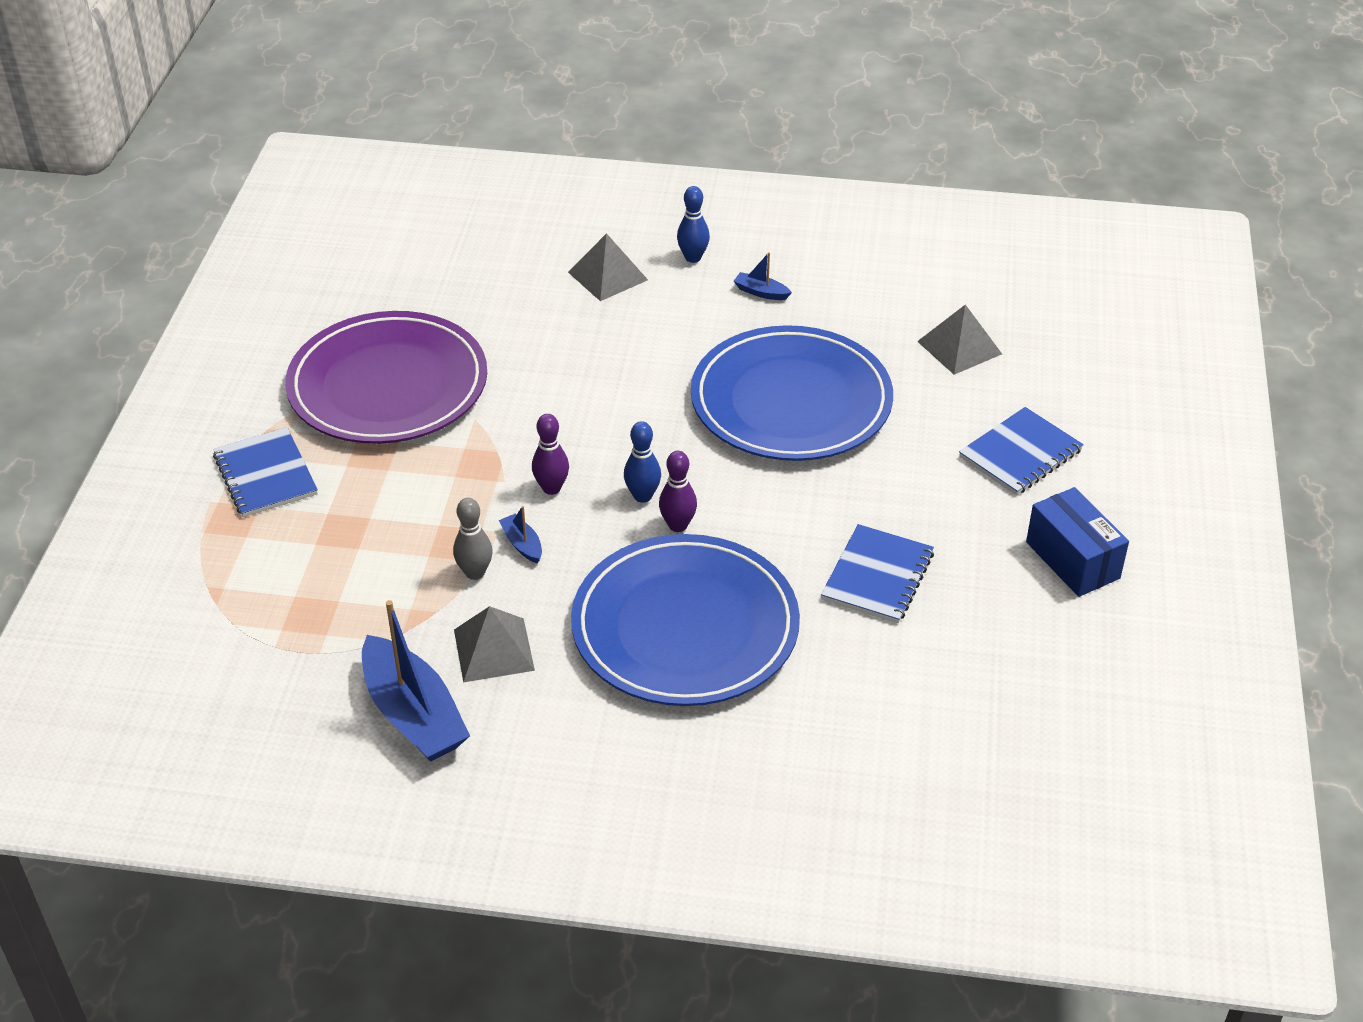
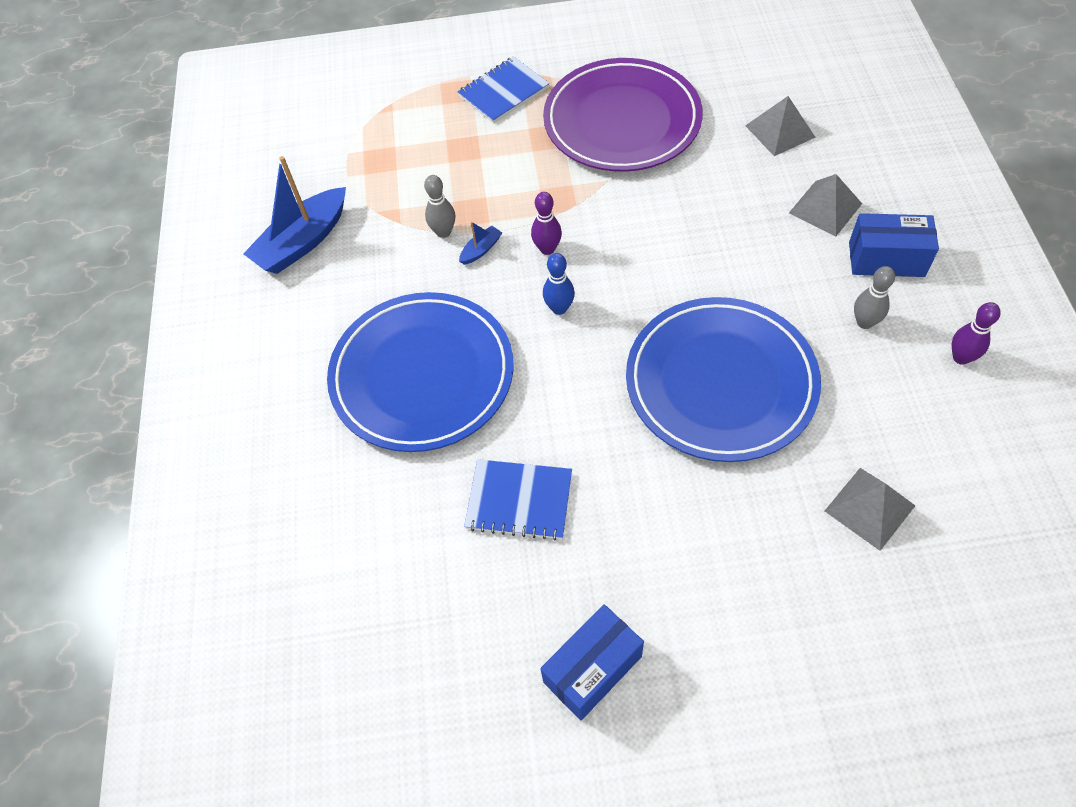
camera: 80 degrees right, 15 degrees up
grey pyramid [454,606,535,682] -> grey pyramid moved to [745,96,816,156]
purple bowling pin [659,451,697,532] -> purple bowling pin moved to [952,302,1001,365]
blue bowling pin [677,186,710,263] -> blue box [849,213,939,277]
blue boat [734,252,792,300] -> grey bowling pin [854,266,895,329]
blue notebook [959,407,1084,495] -> none

